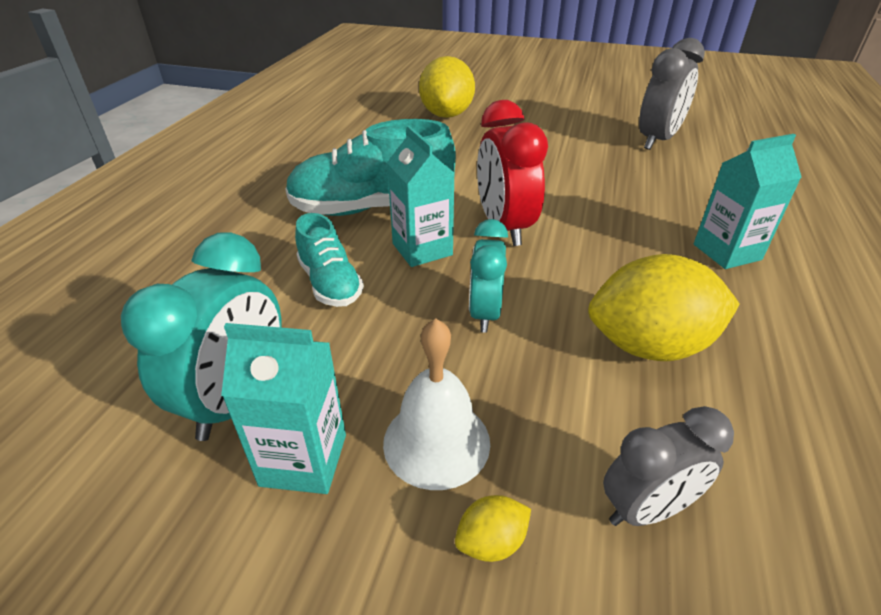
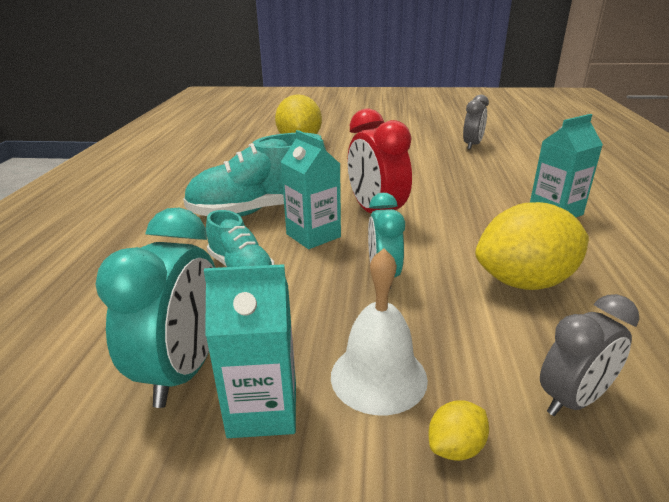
camera: 10 degrees left, 10 degrees down
grey clock [639,38,705,150] -> grey clock [463,95,489,150], size x0.66

